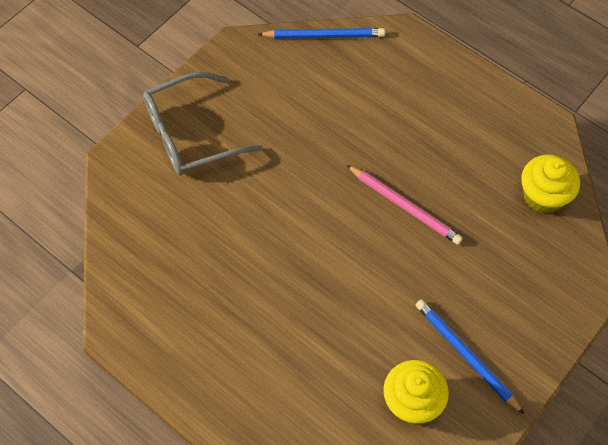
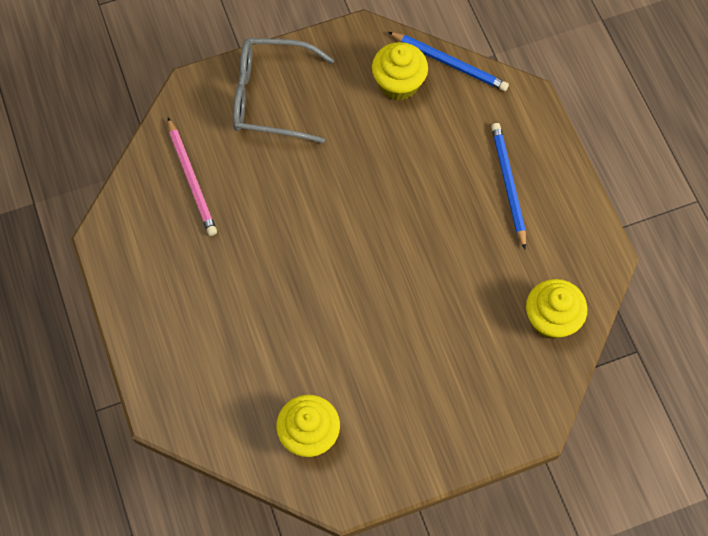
camera: 30 degrees right, 5 degrees up
pink pencil [347,165,463,245] -> pink pencil moved to [168,118,217,236]
blue pencil [416,299,524,414] -> blue pencil moved to [491,123,526,249]
none -> yellow cupcake [372,42,428,101]

